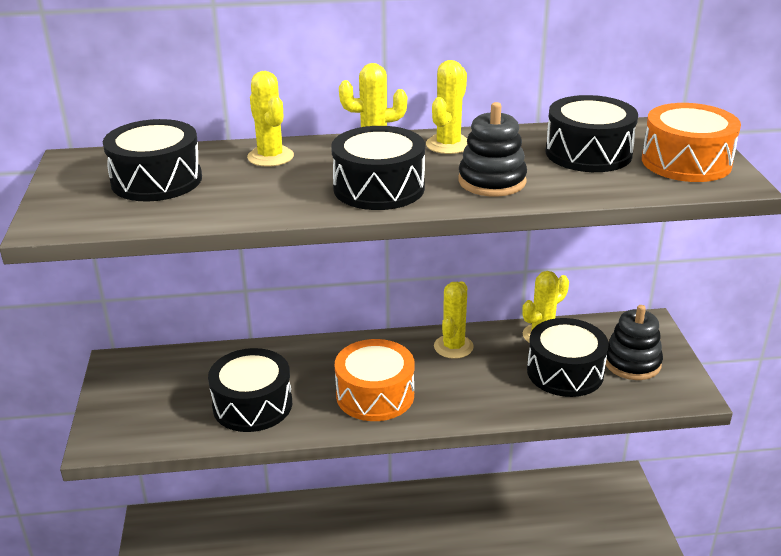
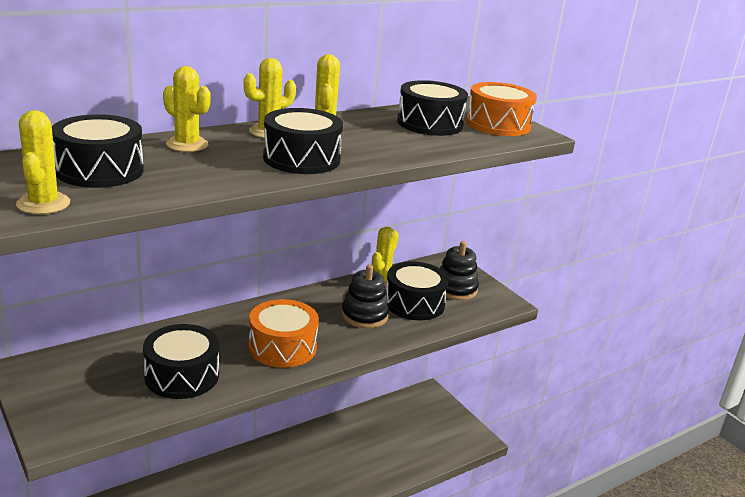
camera: 30 degrees left, 5 degrees down
yellow cactus [434,281,474,359] -> yellow cactus moved to [16,110,70,214]
black stacking toy [458,102,527,196] -> black stacking toy moved to [341,265,389,328]

